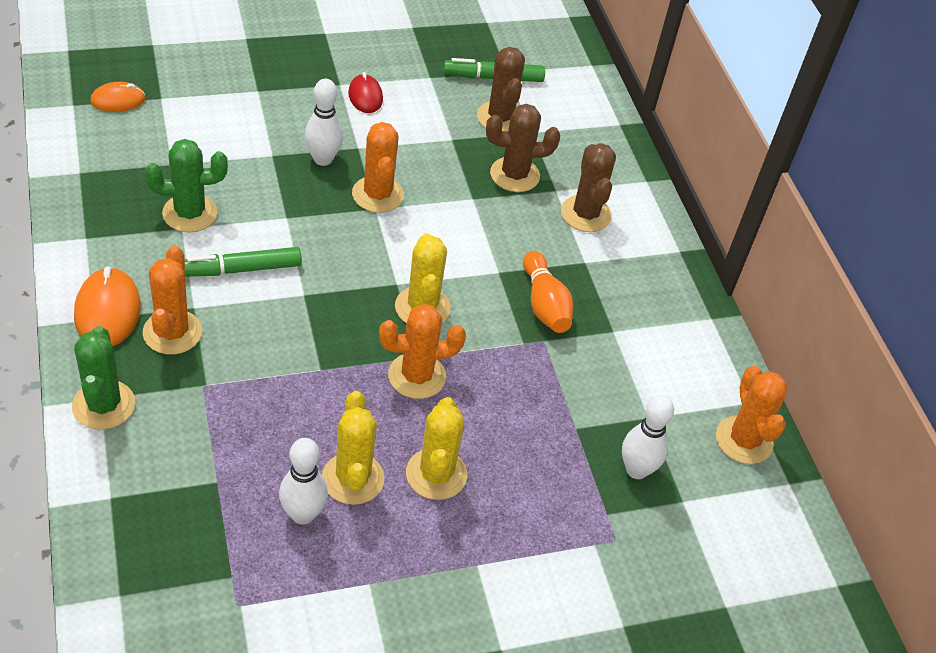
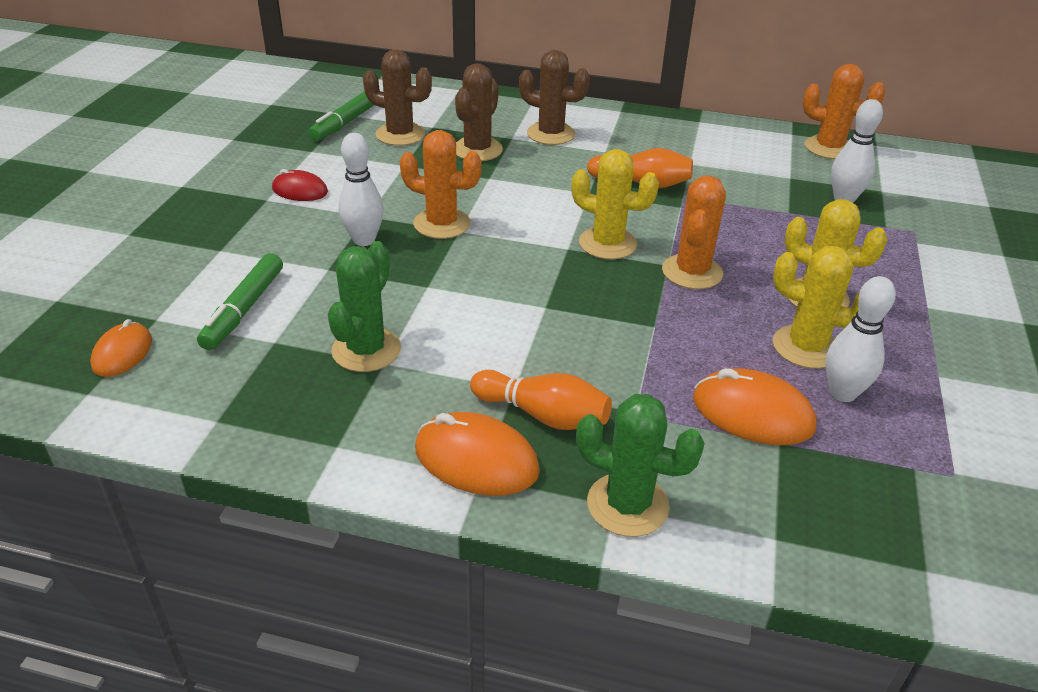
camera: 55 degrees left, 10 degrees down
orange cactus [142,246,202,355] -> orange bowling pin [470,370,612,430]
green marker [184,247,302,277] -> green marker moved to [197,253,283,350]
none -> orange mouse [693,368,816,445]

